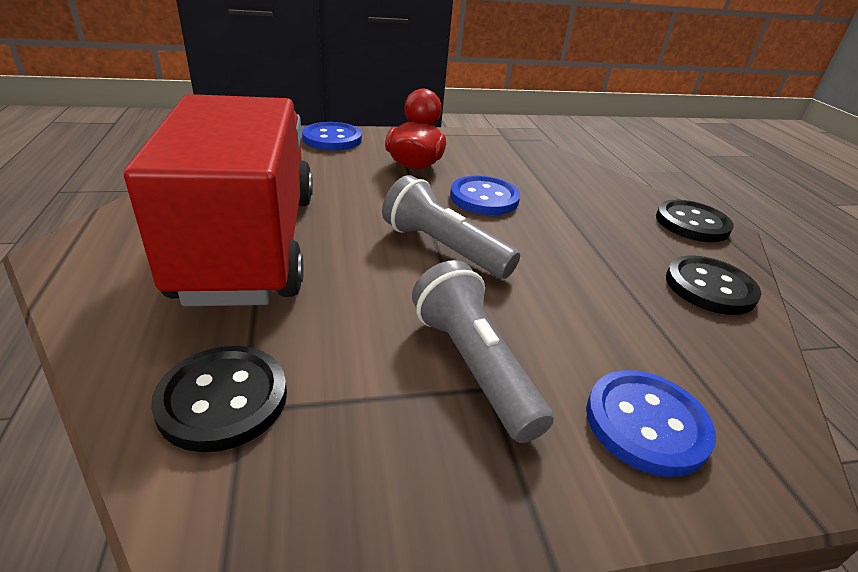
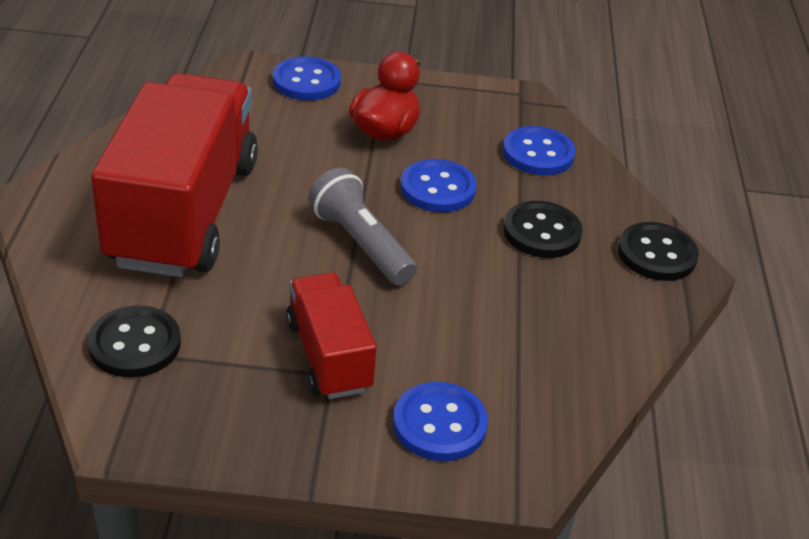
camera: 15 degrees right, 5 degrees up
grey flashlight [412,260,554,443] -> red truck [286,273,377,399]
black button [666,256,761,315] -> black button moved to [503,201,583,258]
none -> blue button [503,126,575,175]

